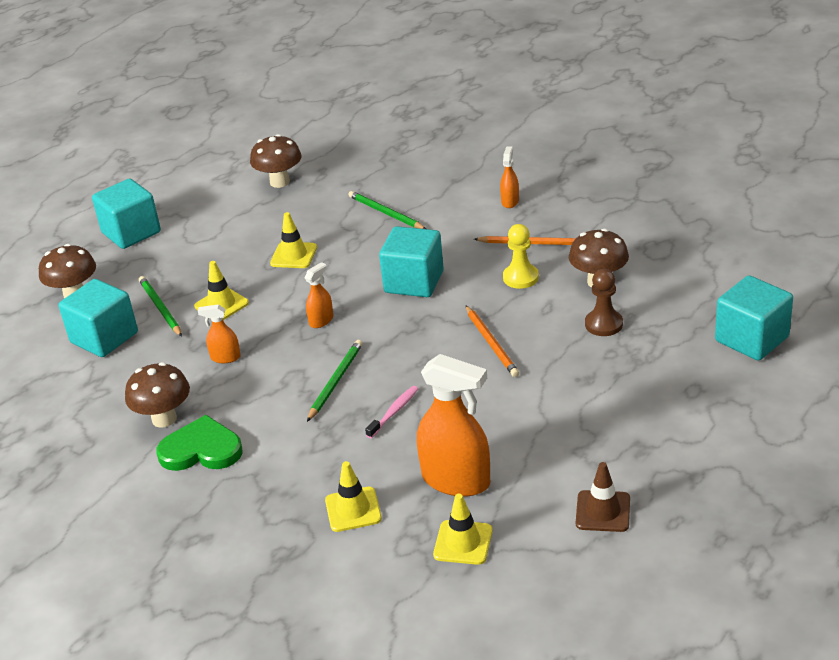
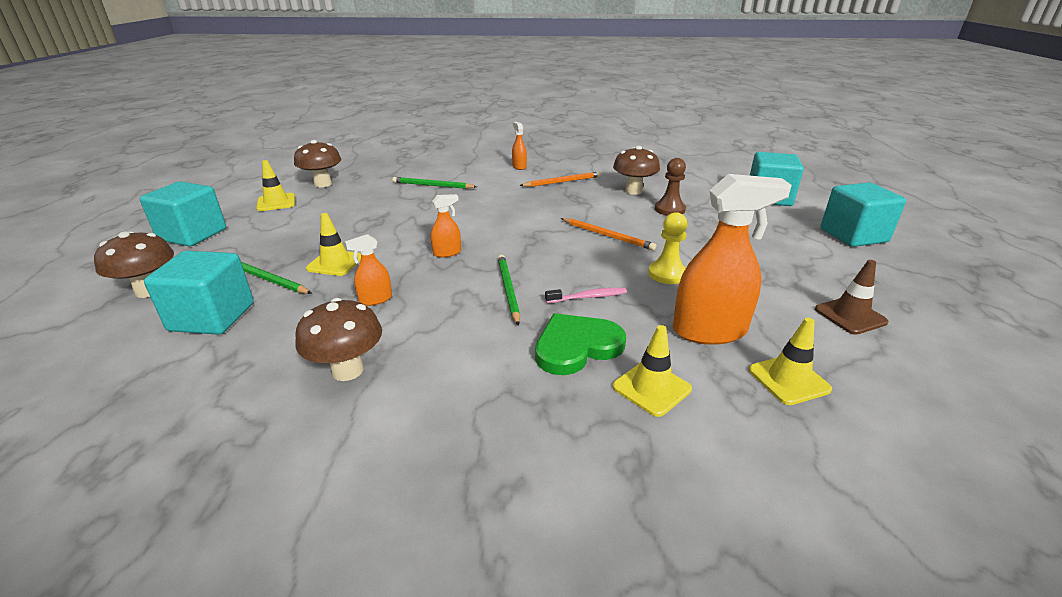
camera: 35 degrees left, 5 degrees down
green heart [156,415,243,471] -> green heart moved to [535,313,626,375]
yellow traffic cone [270,212,317,268] -> yellow traffic cone moved to [256,160,295,211]
orange spray bottle [305,262,333,328] -> orange spray bottle turned 60 degrees clockwise [431,194,461,258]
pink toothbrush [365,386,418,438] -> pink toothbrush turned 75 degrees clockwise [545,288,627,303]
turquoise cube [379,226,444,297] -> turquoise cube moved to [821,182,906,247]
yellow pawn [503,224,539,289] -> yellow pawn moved to [648,212,688,284]

